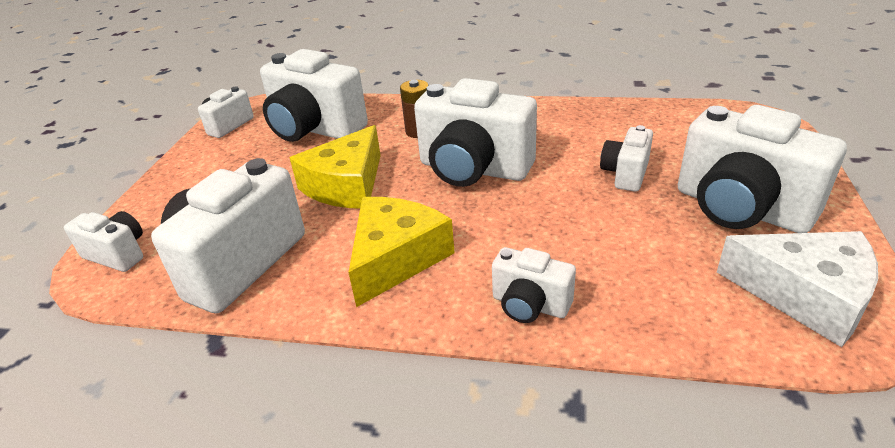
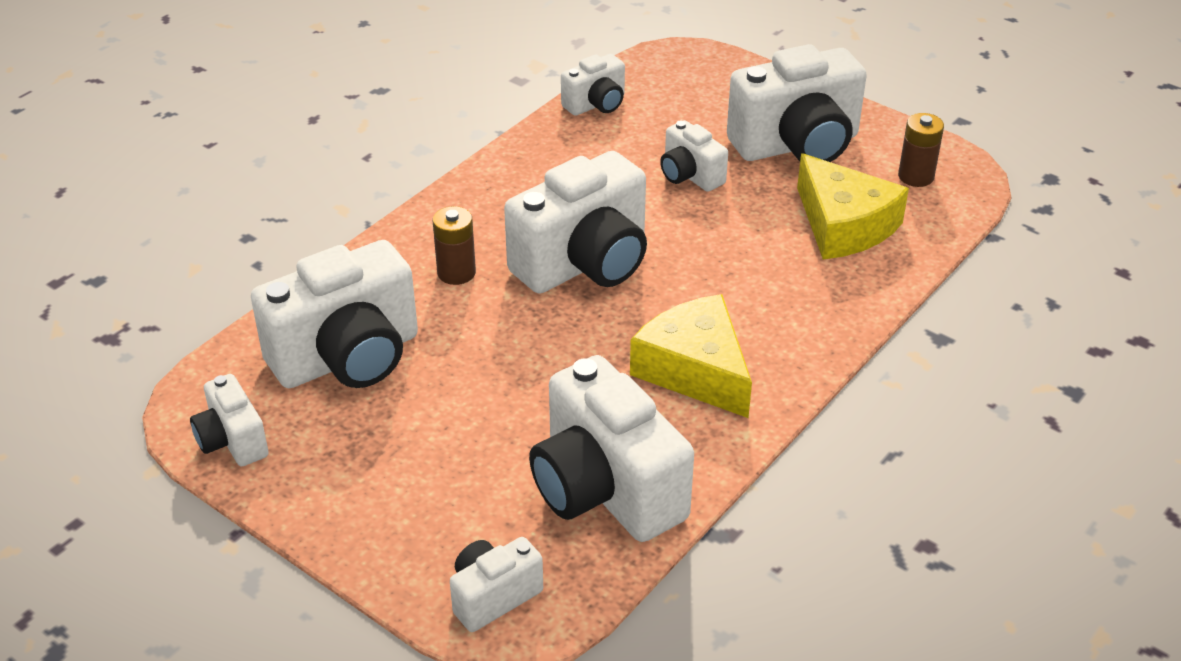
camera: 65 degrees left, 5 degrees up
yellow cheese [290,125,381,208] -> yellow cheese moved to [797,153,909,259]
white camera [492,247,576,323] -> white camera moved to [561,54,625,116]
white cheese [717,231,878,347] -> brown battery [898,113,944,187]

